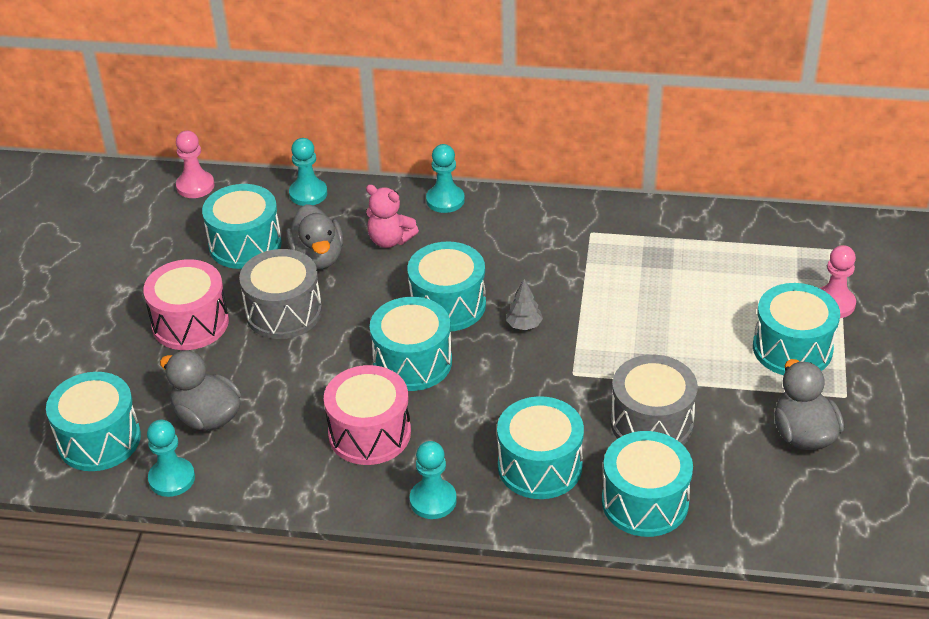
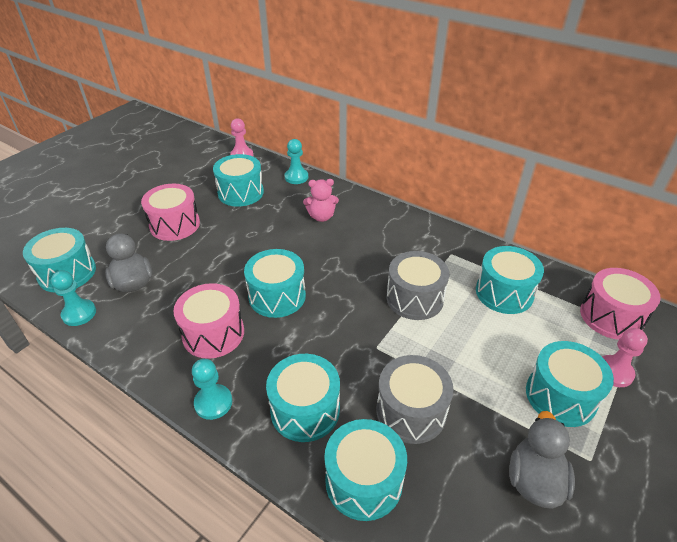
camera: 25 degrees right, 0 degrees up
grey drum [239,249,322,339] -> grey drum moved to [386,251,449,320]
grey duck [286,204,344,270] -> none
pink teddy bear [366,184,419,248] -> pink teddy bear turned 60 degrees counterclockwise [303,179,339,222]
turquoise drum [407,242,486,331] -> turquoise drum moved to [476,246,544,314]
turquoise pawn [426,144,465,213] -> none
grey tree [506,279,543,330] -> none
none -> pink drum [580,268,661,340]

